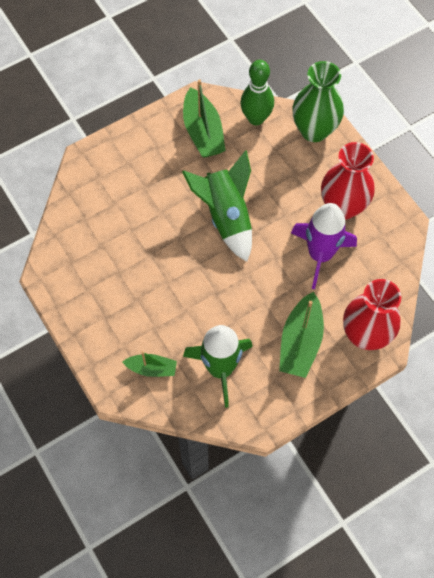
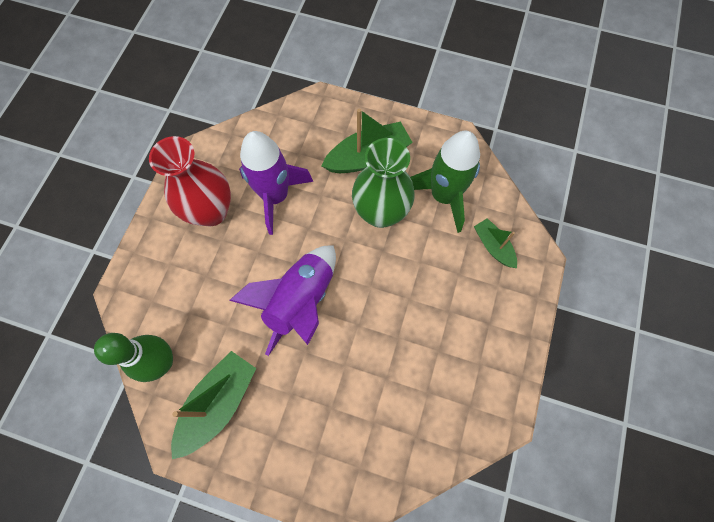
camera: 130 degrees left, 5 degrees up
green rocket [182,150,252,262] -> purple rocket [229,245,336,356]
green vase [293,61,344,142] -> green vase moved to [352,138,415,228]
red vase [343,279,401,350] -> none

